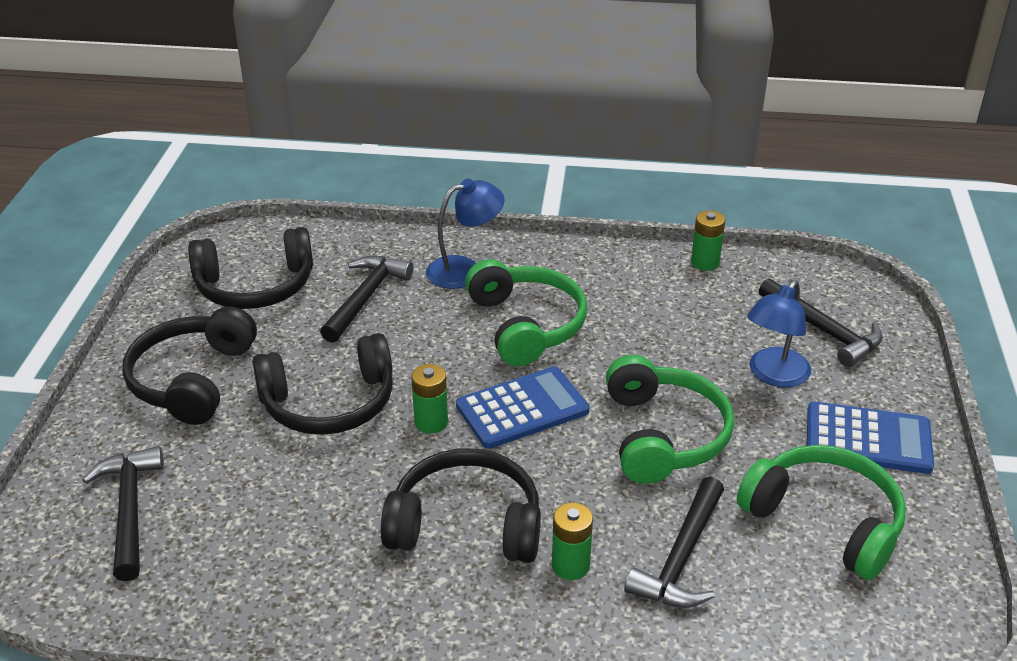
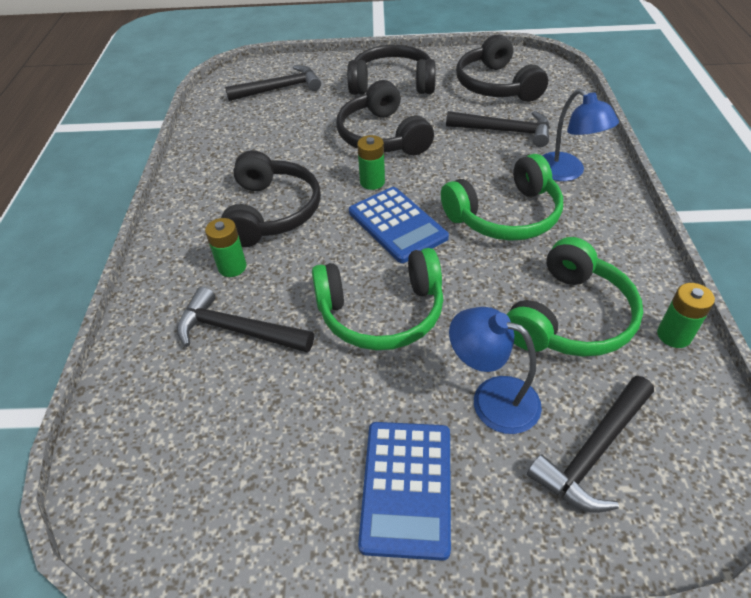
camera: 85 degrees right, 10 degrees up
green headphones [737,445,906,580] -> green headphones moved to [506,237,643,357]

